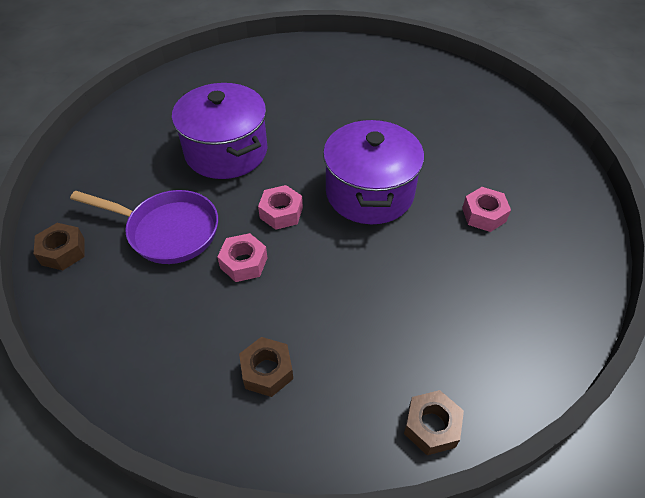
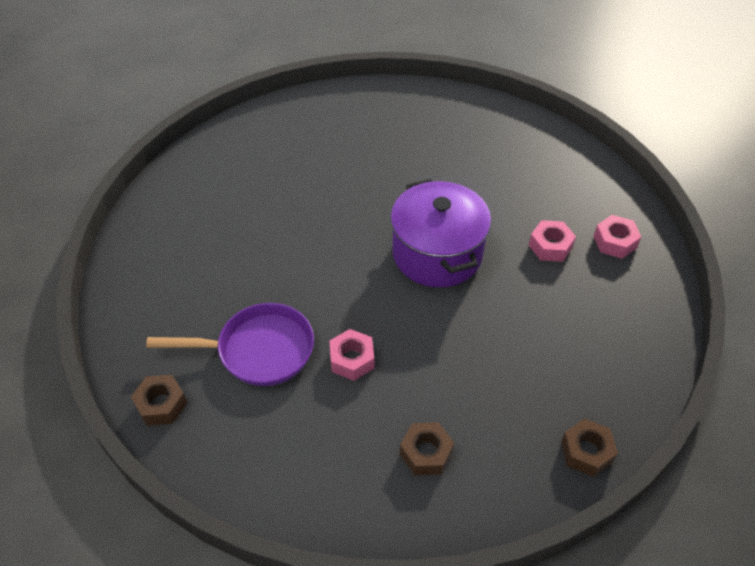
camera: 20 degrees left, 0 degrees up
purple pot [172,83,268,179] -> none
pink nut [258,185,303,230] -> pink nut moved to [594,215,641,259]

